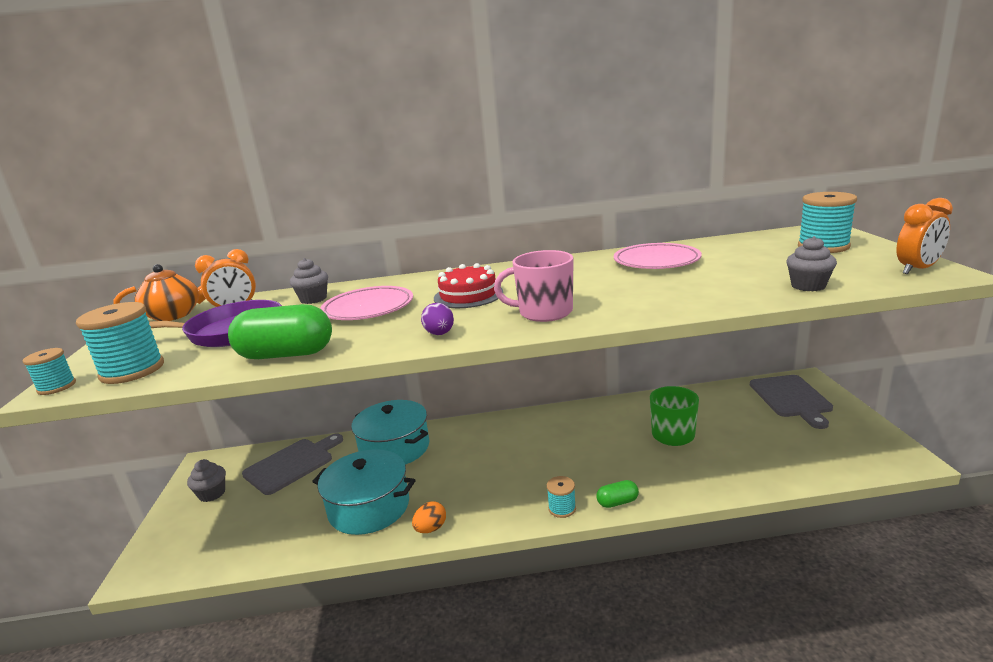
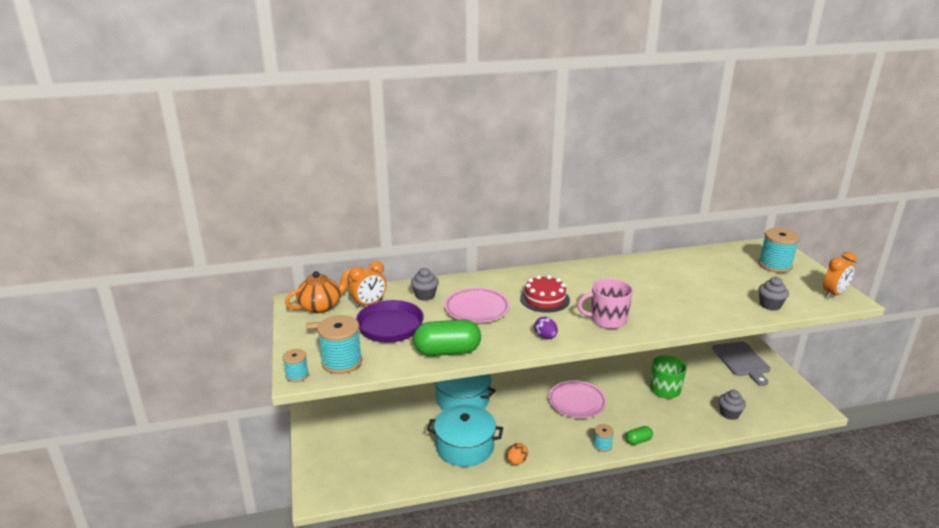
camera: 10 degrees left, 5 degrees up
grey cupcake [187,459,226,502] -> grey cupcake moved to [719,390,746,420]
grey cutting board [242,433,343,495] -> none
pink plate [614,243,702,269] -> pink plate moved to [548,380,607,418]

